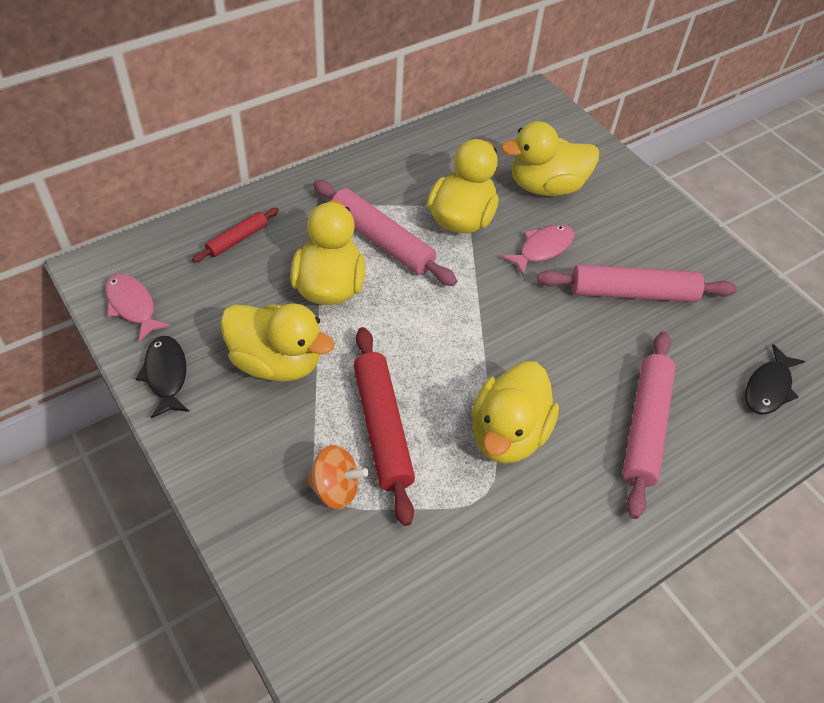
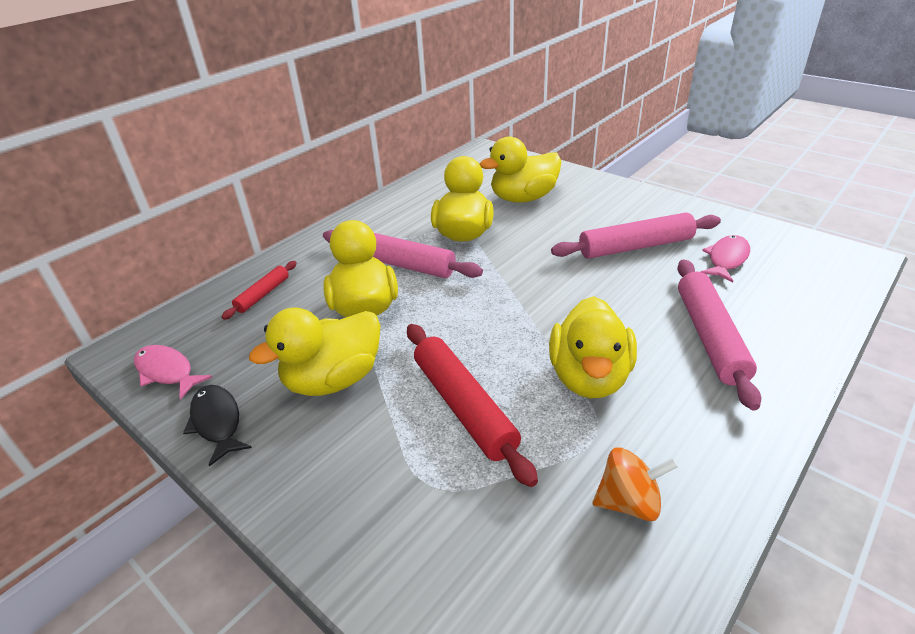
camera: 10 degrees left, 15 degrees down
yellow duck [220,304,335,382] -> yellow duck turned 135 degrees clockwise [249,307,381,396]
orange spinning top [305,445,368,509] -> orange spinning top moved to [593,447,678,521]
pink fish [501,225,574,275] -> pink fish moved to [701,235,750,283]
black fish [745,344,805,415] -> none

